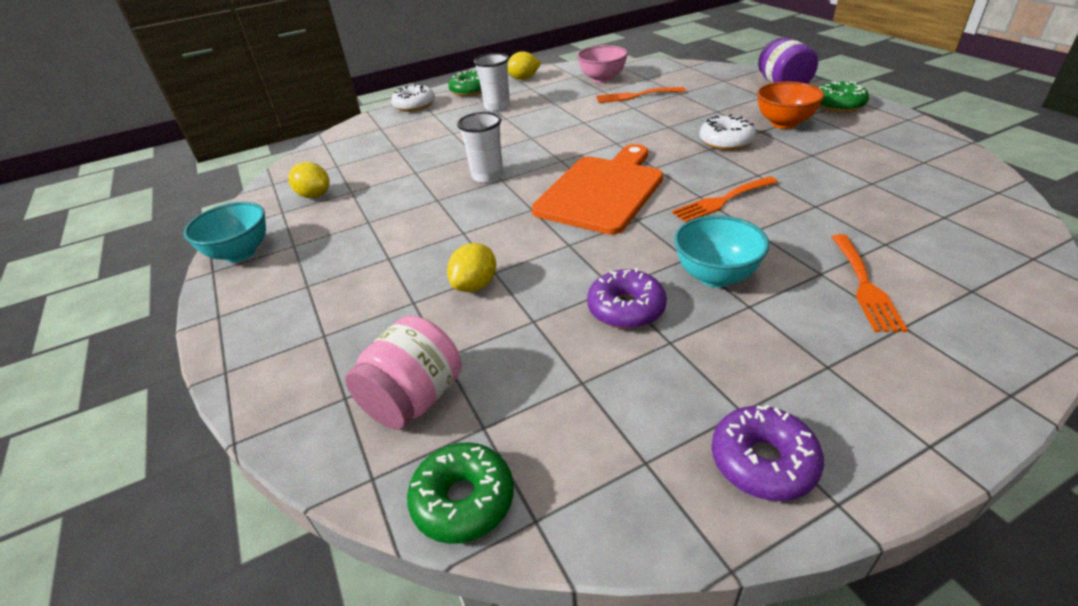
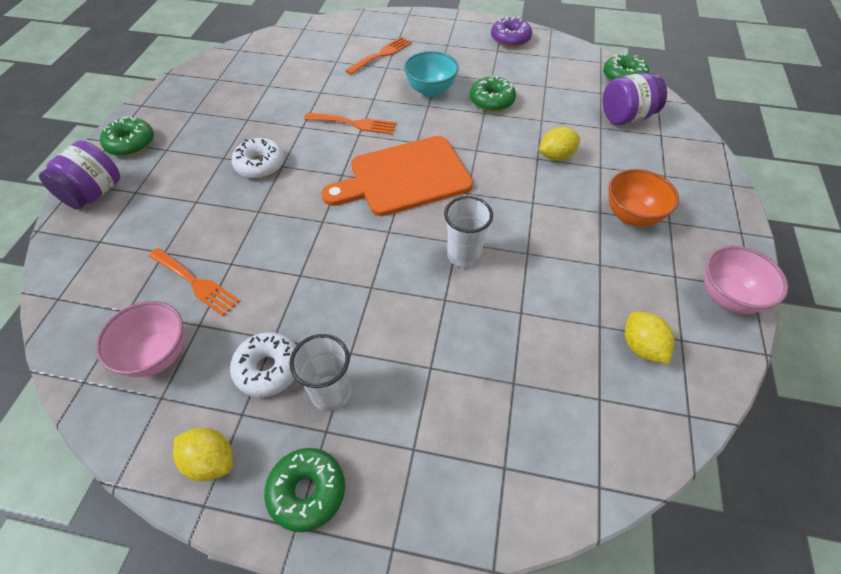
camera: 145 degrees left, 15 degrees up
turquoise bowl [183,202,266,262] -> pink bowl [704,246,788,314]
pink jar [345,315,461,430] -> purple jar [603,73,667,125]
white donut [391,84,435,112] -> white donut moved to [230,332,296,398]
purple donut [587,268,667,329] -> green donut [470,76,516,112]
orange bowl [757,82,825,129] -> orange bowl moved to [608,169,679,227]

